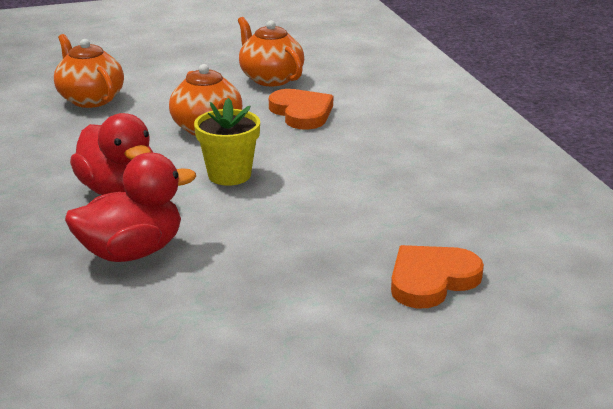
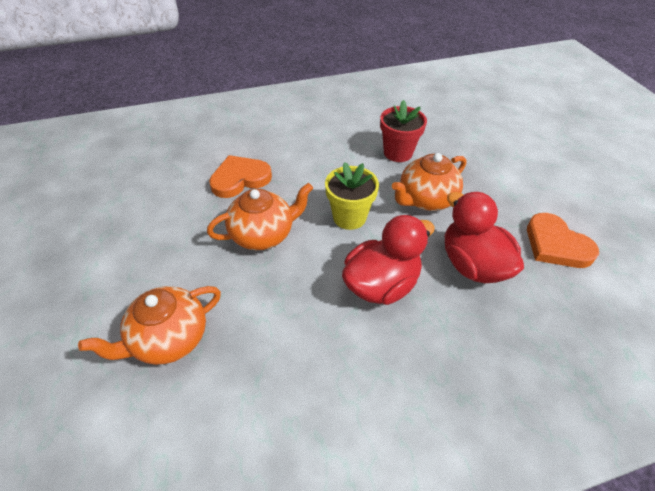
camera: 90 degrees left, 20 degrees up
orange teapot [238,17,304,86] -> orange teapot moved to [392,153,466,211]
orange heart [391,245,484,308] -> orange heart moved to [527,213,599,268]
none -> red flower pot [380,100,427,162]

